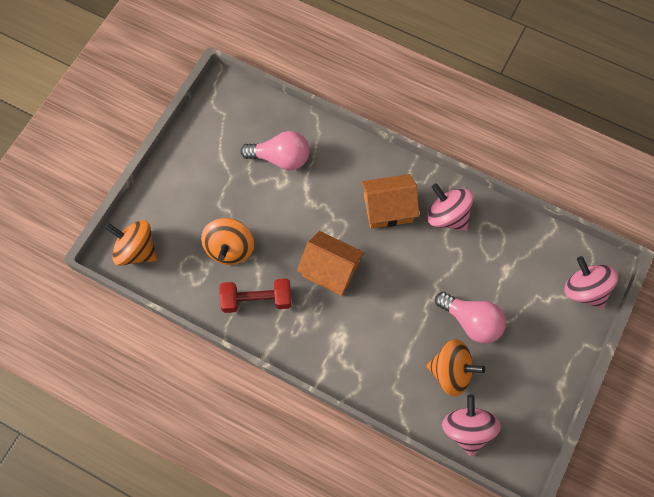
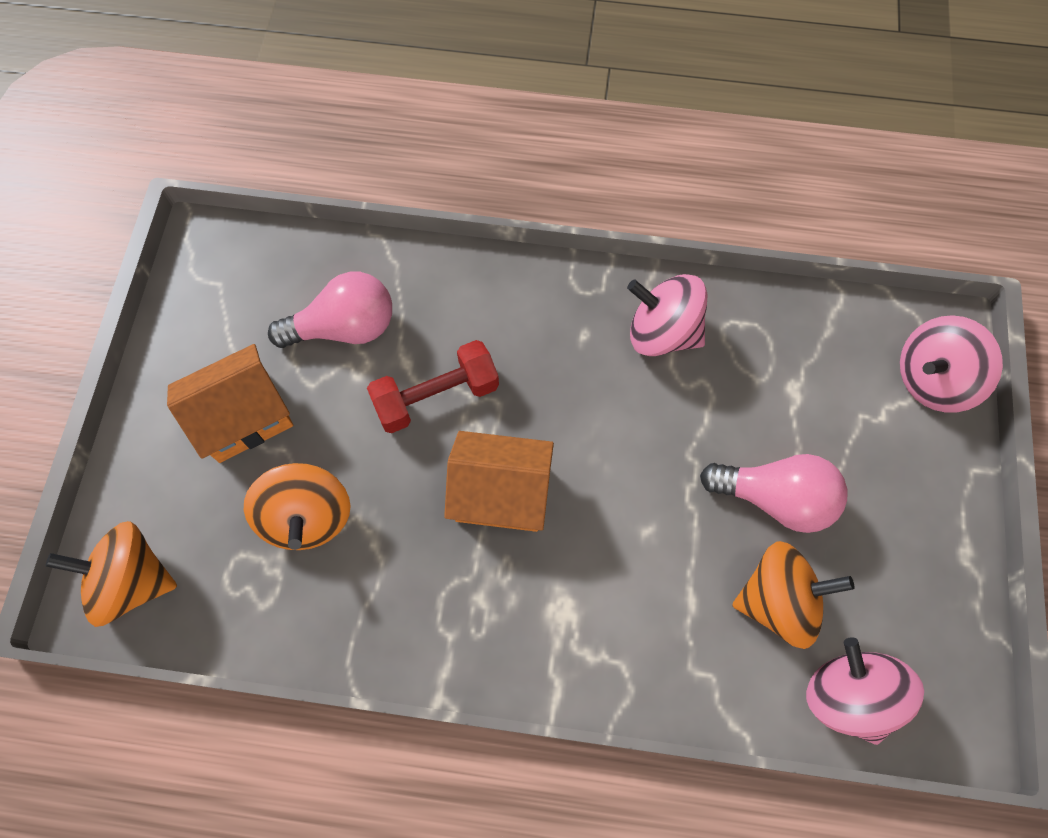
camera: 20 degrees left, 0 degrees up
red dumbbell [219,278,291,313] -> red dumbbell moved to [367,340,499,433]
orange house [361,174,419,229] -> orange house moved to [167,344,293,463]
pink spinning top [564,256,618,309] -> pink spinning top turned 60 degrees counterclockwise [900,315,1003,413]

